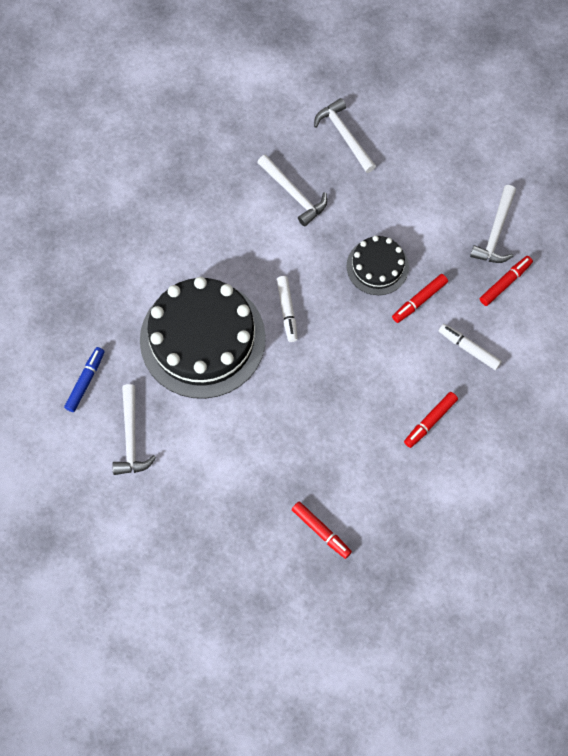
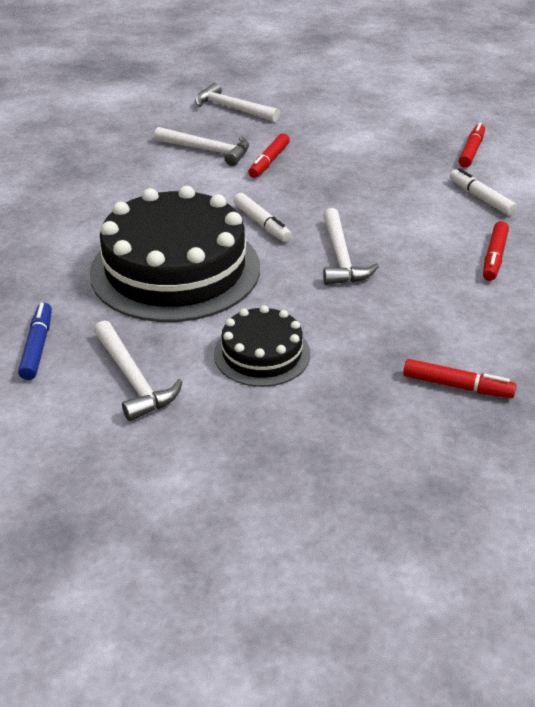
camera: 25 degrees left, 30 degrees down
black cake [347,236,409,295] -> black cake moved to [214,305,310,387]
red marker [392,274,448,323] -> red marker moved to [248,133,290,178]
white marker [439,324,502,370] -> white marker turned 45 degrees clockwise [450,168,517,216]
white hammer [470,185,516,263] -> white hammer moved to [323,208,379,285]

